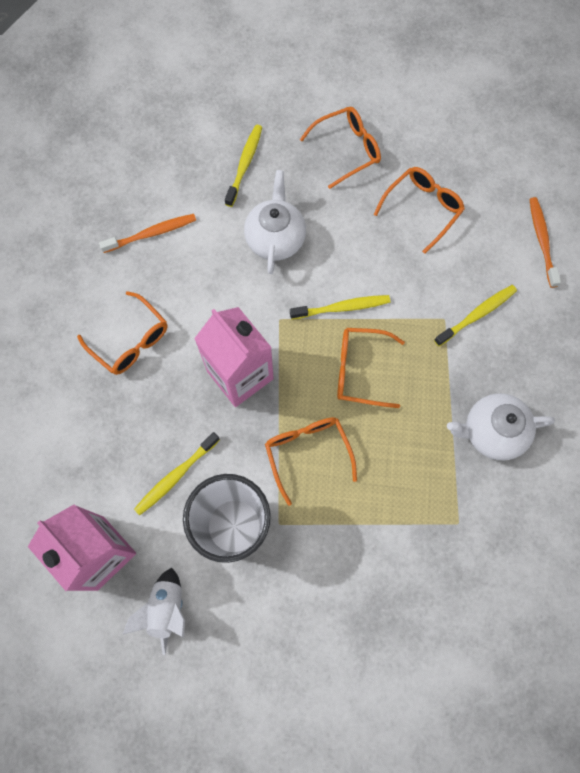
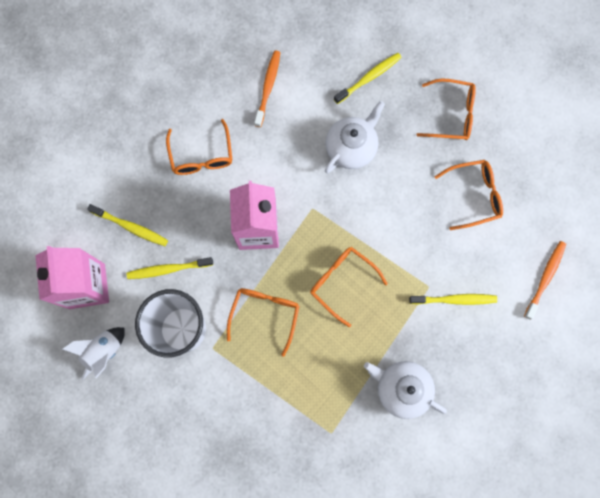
camera: 35 degrees right, 5 degrees up
orange toothbrush [99,214,196,253] -> orange toothbrush turned 90 degrees counterclockwise [254,51,280,127]
yellow toothbrush [290,295,390,319] -> yellow toothbrush moved to [87,204,168,246]

